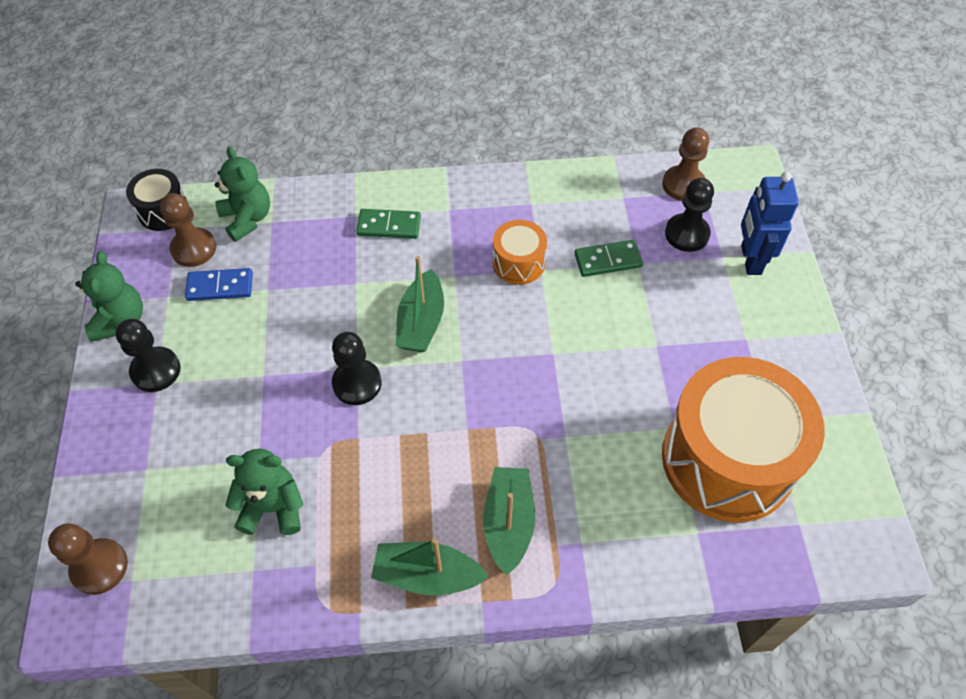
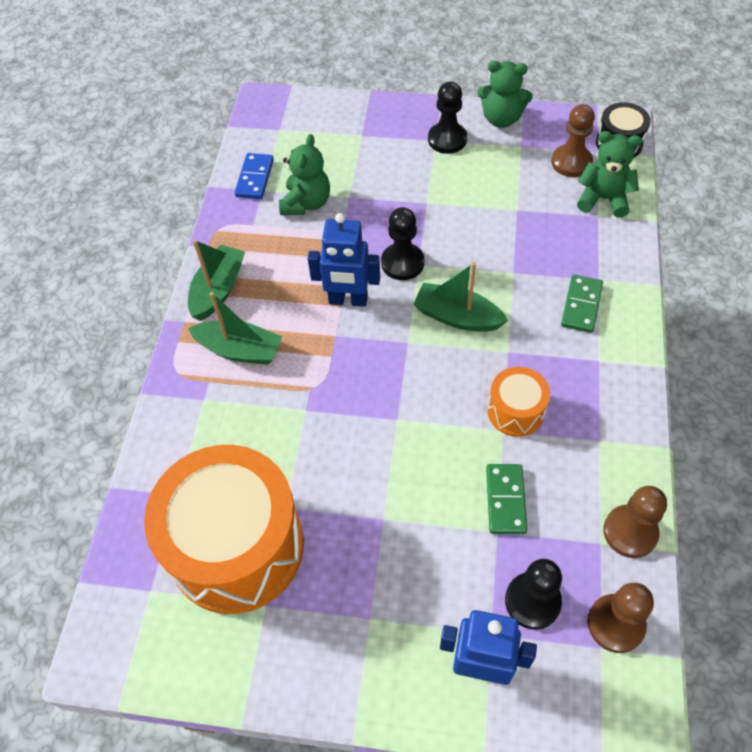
camera: 105 degrees right, 0 degrees up
brown pawn [48,523,128,595] -> brown pawn moved to [603,486,667,558]
blue domino [185,268,253,301] -> blue domino moved to [234,153,274,199]
green teddy bear [215,147,270,242] -> green teddy bear turned 150 degrees counterclockwise [577,131,642,218]
none -> blue robot [308,213,380,307]

